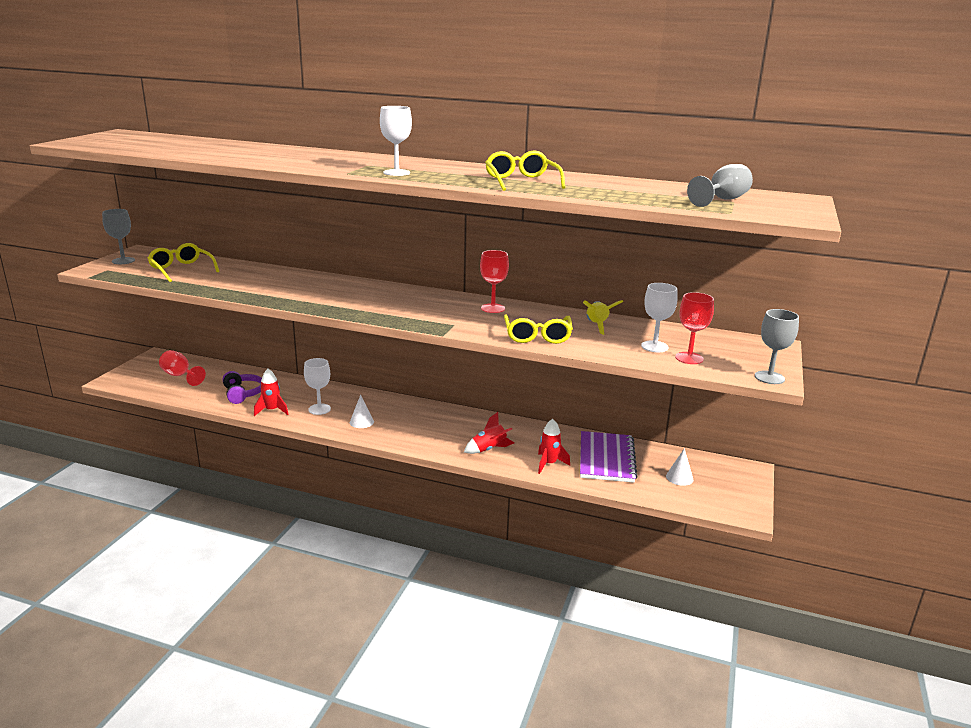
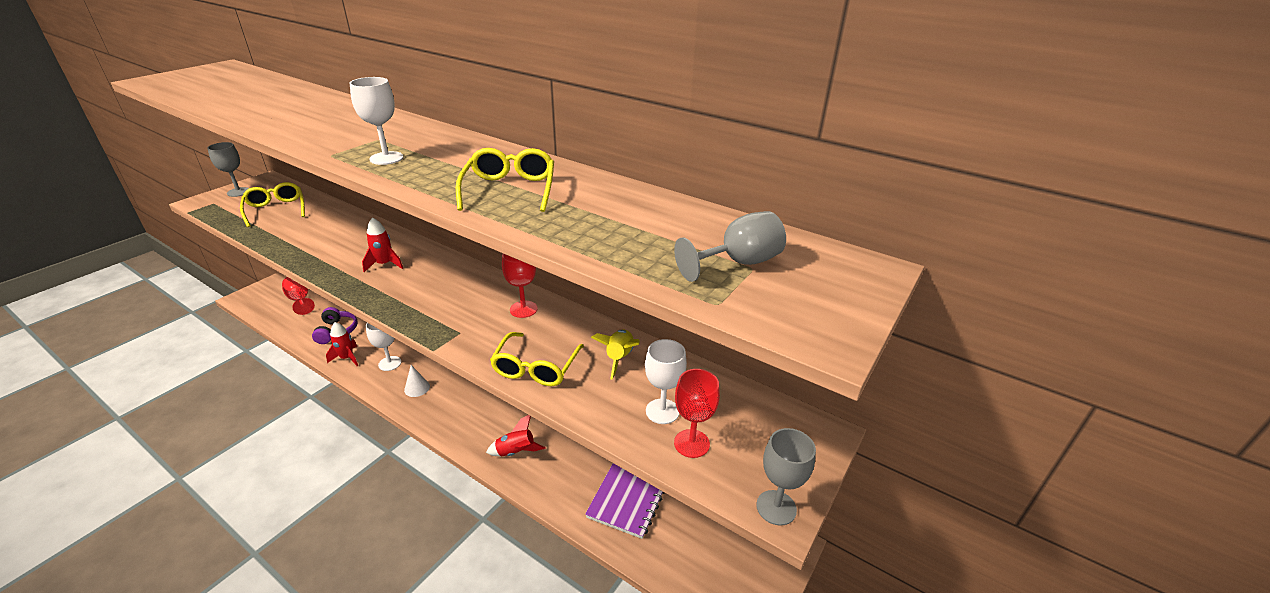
camera: 15 degrees right, 10 degrees up
red rocket [538,419,570,474] -> red rocket moved to [362,217,403,272]
white cone [666,448,693,486] -> none

